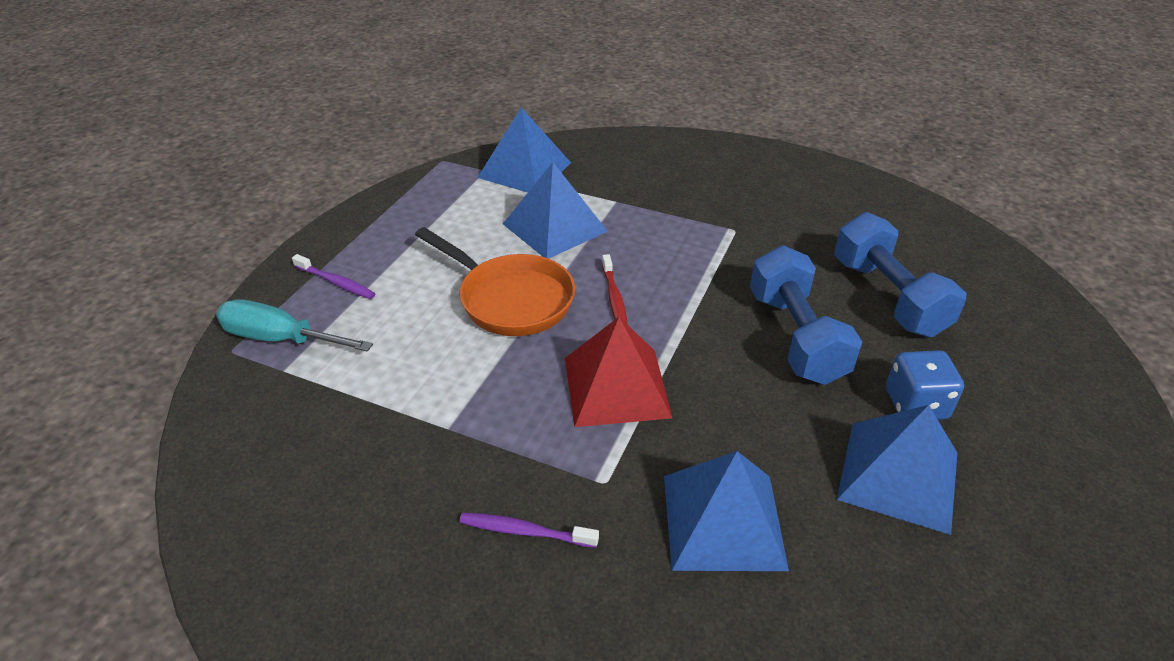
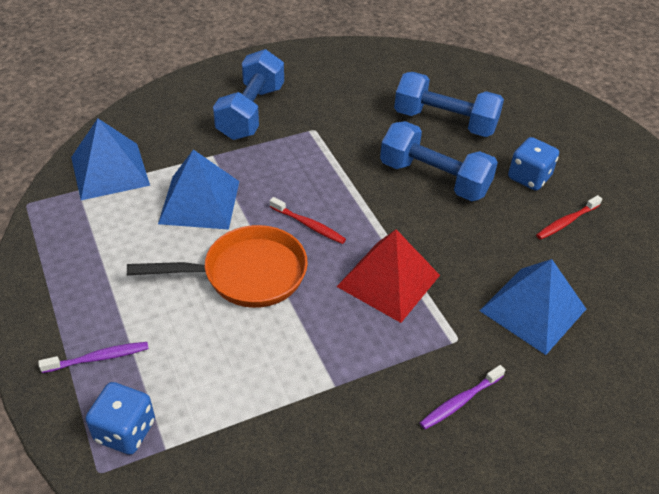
camera: 50 degrees left, 5 degrees up
turquoise screwdriver [216,299,373,352] -> blue dice [86,382,155,455]
blue pyramid [837,405,957,535] -> red toothbrush [536,195,602,240]
none -> blue dumbbell [213,49,284,140]

